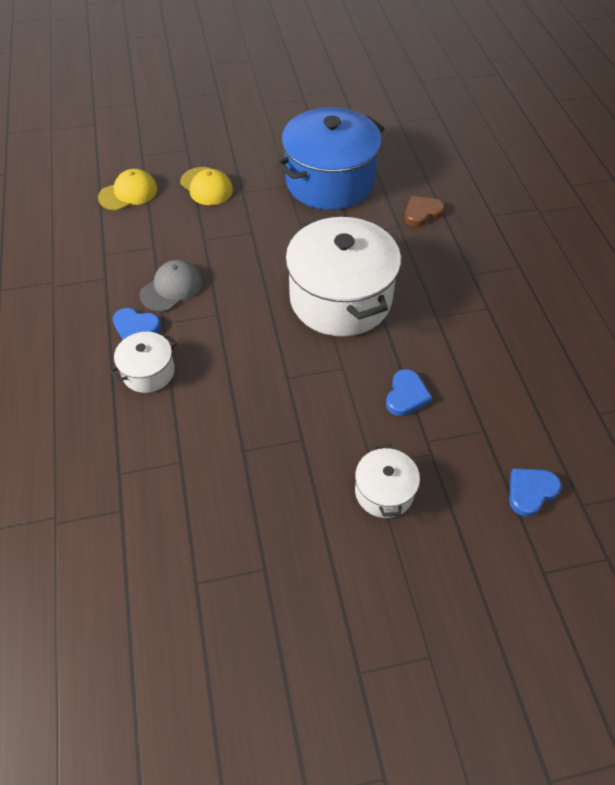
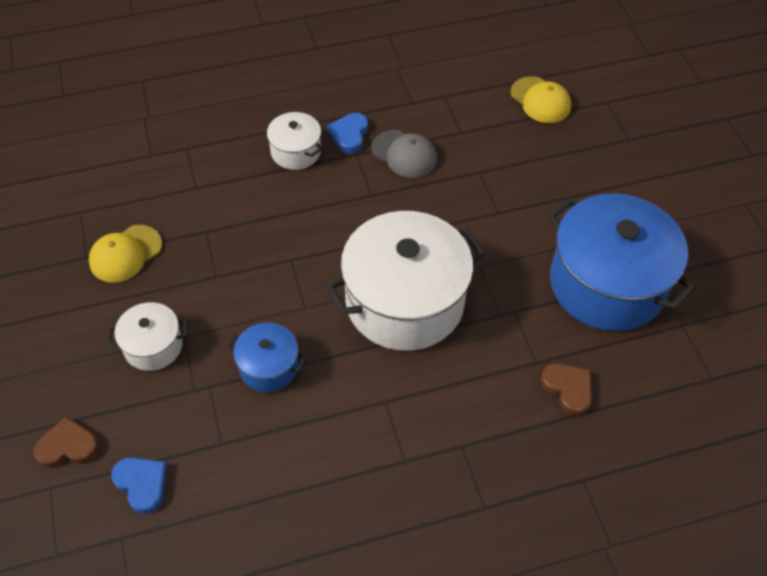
camera: 85 degrees right, 0 degrees up
yellow cap [180,167,233,205] -> yellow cap moved to [89,225,162,283]
blue heart [386,369,432,416] -> blue pot [227,323,306,392]
none -> brown heart [33,416,99,468]

